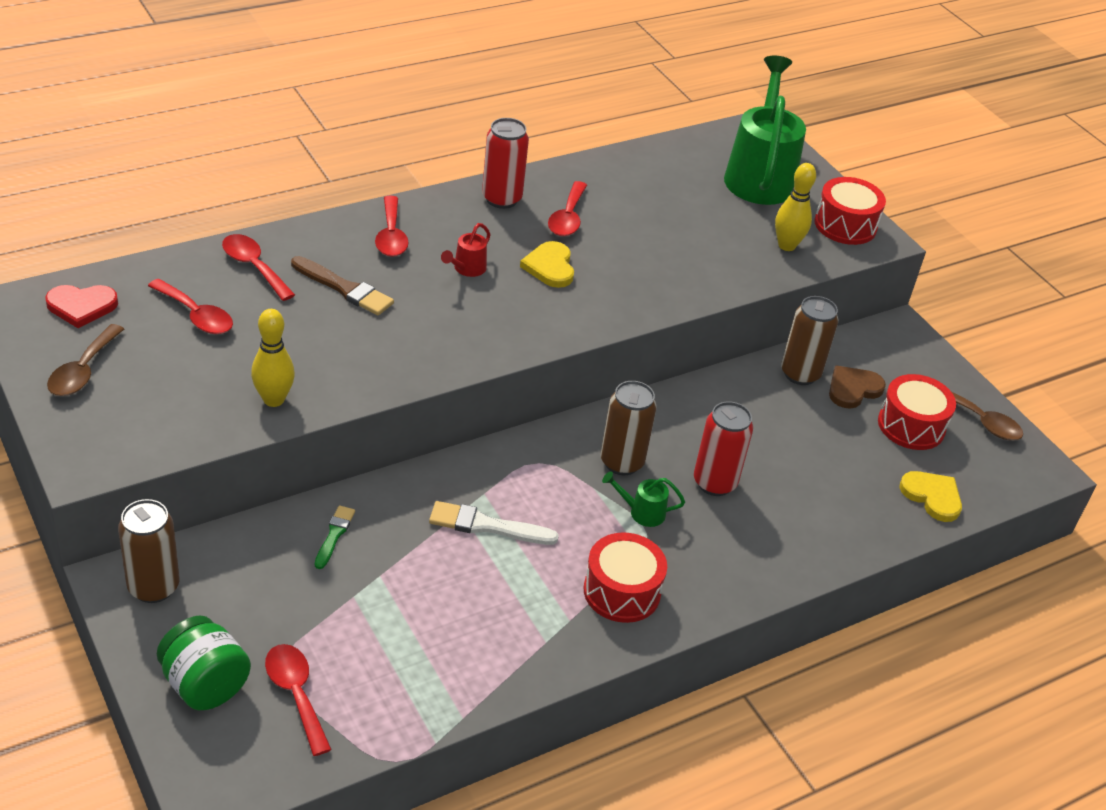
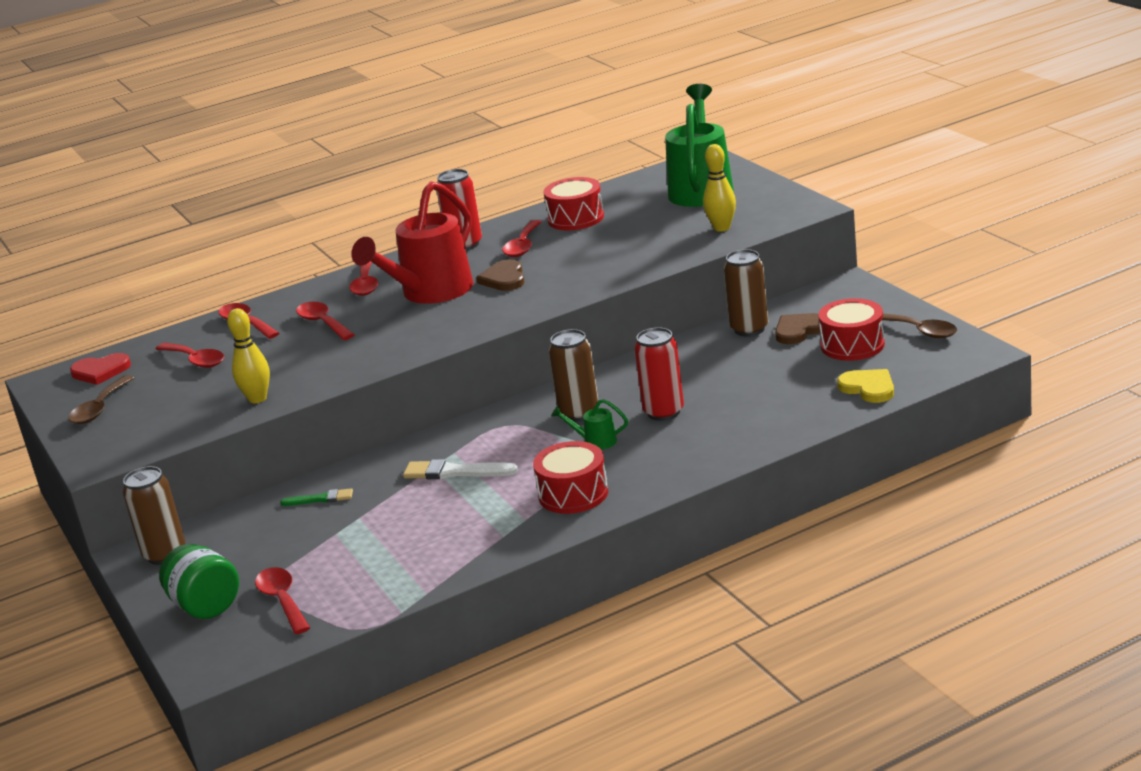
camera: 10 degrees right, 15 degrees down
brown brush [291,256,394,315] -> red spoon [296,302,355,340]
green brush [315,505,355,569] -> green brush turned 75 degrees clockwise [280,488,353,506]
red watering can [441,223,491,277] -> red watering can [351,181,473,304], size x2.47
yellow heart [520,241,574,288] -> brown heart [476,259,525,291]
red drum [814,177,886,245] -> red drum moved to [544,177,604,230]

